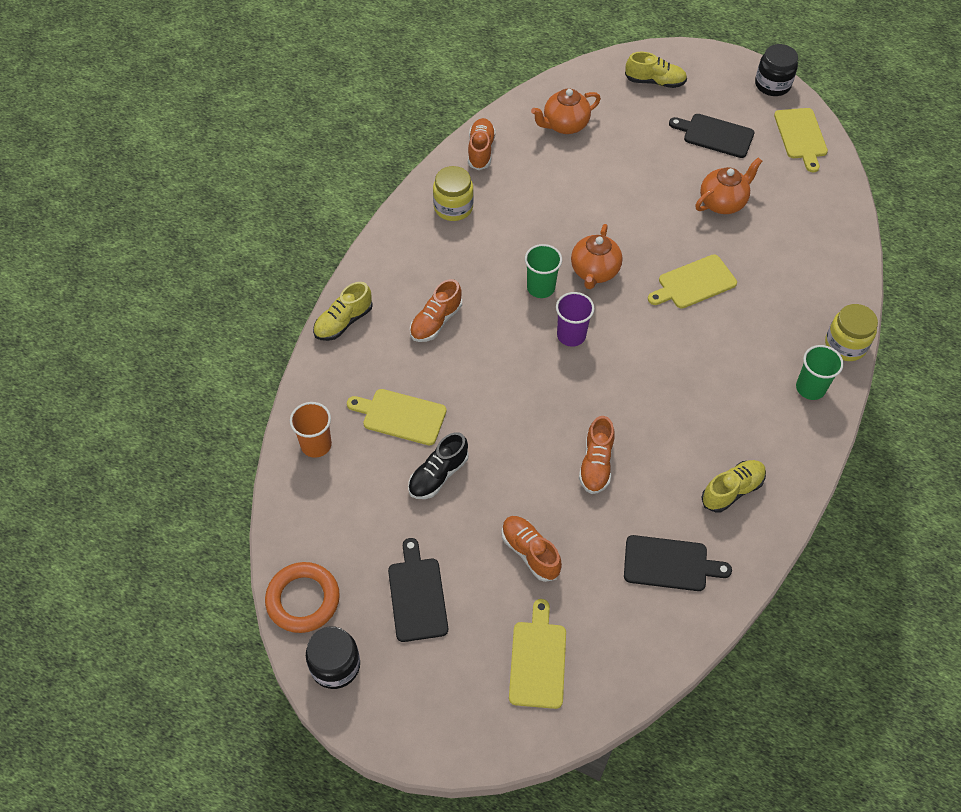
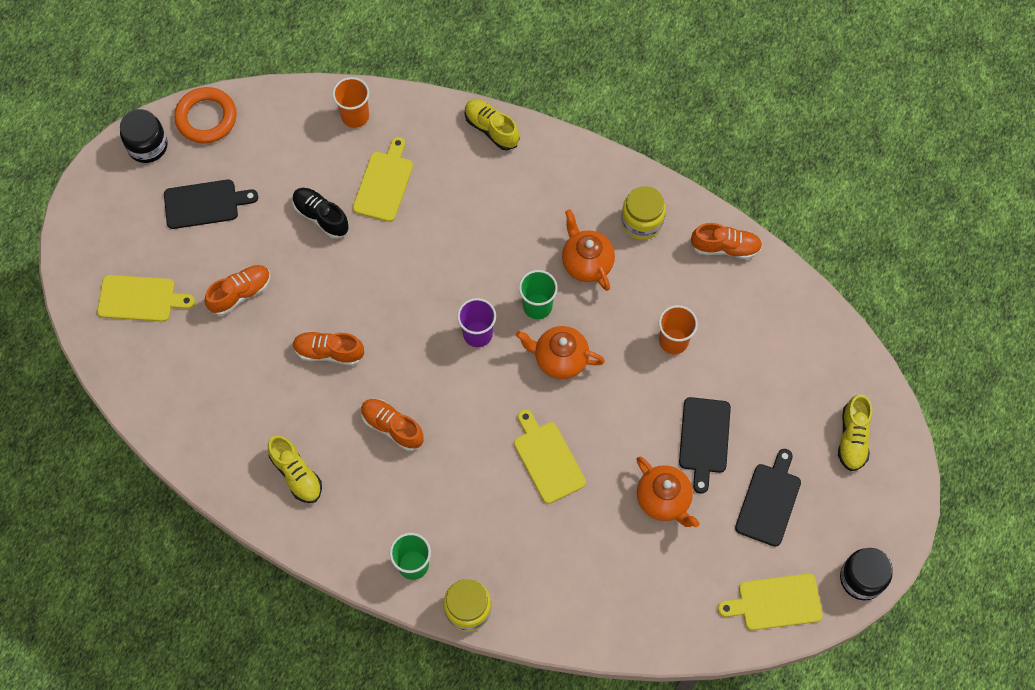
camera: 90 degrees right, 10 degrees up
orange shoe [410,279,462,342] -> orange shoe moved to [361,399,424,451]
orange teapot [531,89,601,134] -> orange teapot moved to [562,209,615,291]
black cutting board [624,535,732,591] -> black cutting board moved to [679,397,731,494]
none -> orange cup [659,305,698,354]

